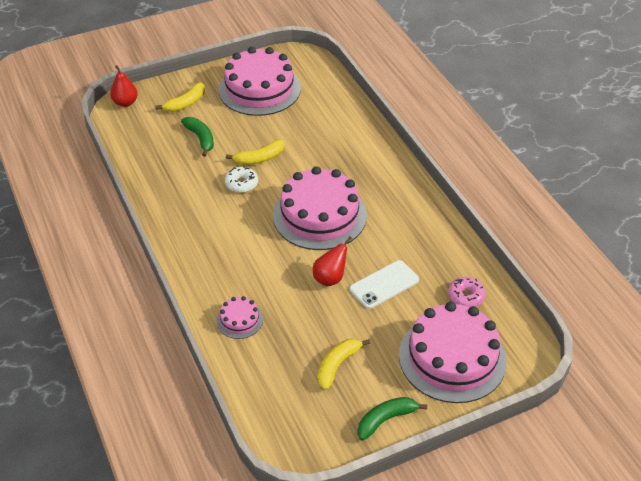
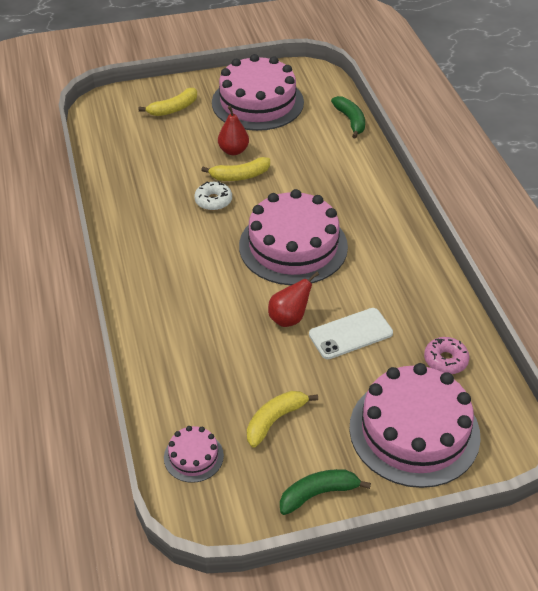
camera: 10 degrees right, 0 degrees up
red pear [110,65,138,107] -> red pear moved to [218,106,249,155]
green banana [181,117,214,157] -> green banana moved to [331,96,365,138]
pink cake [217,296,263,339] -> pink cake moved to [164,426,224,483]

